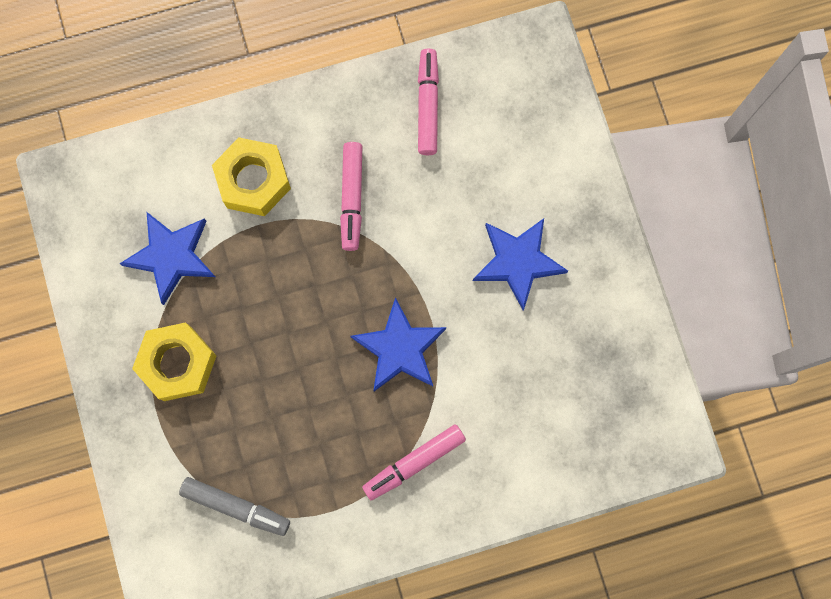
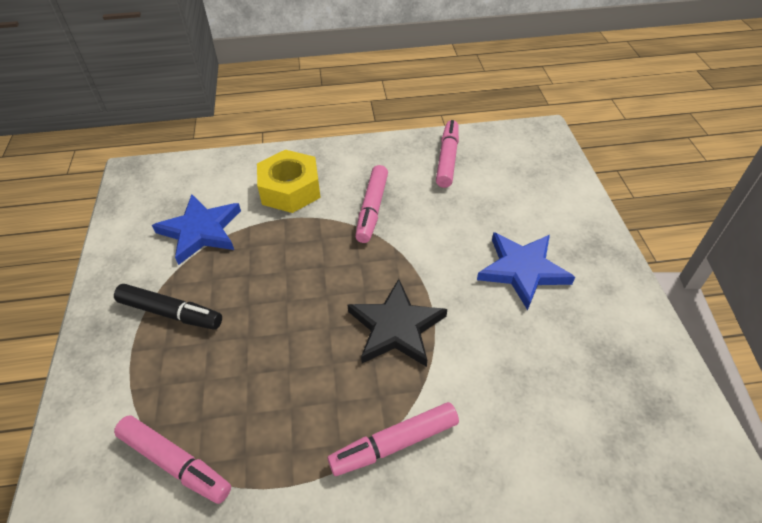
camera: 10 degrees right, 30 degrees down
yellow nut [132,322,217,401] -> black marker [114,284,222,330]
grey marker [179,477,290,536] -> pink marker [114,415,231,504]
blue star [351,297,446,391] -> black star [348,279,447,367]

